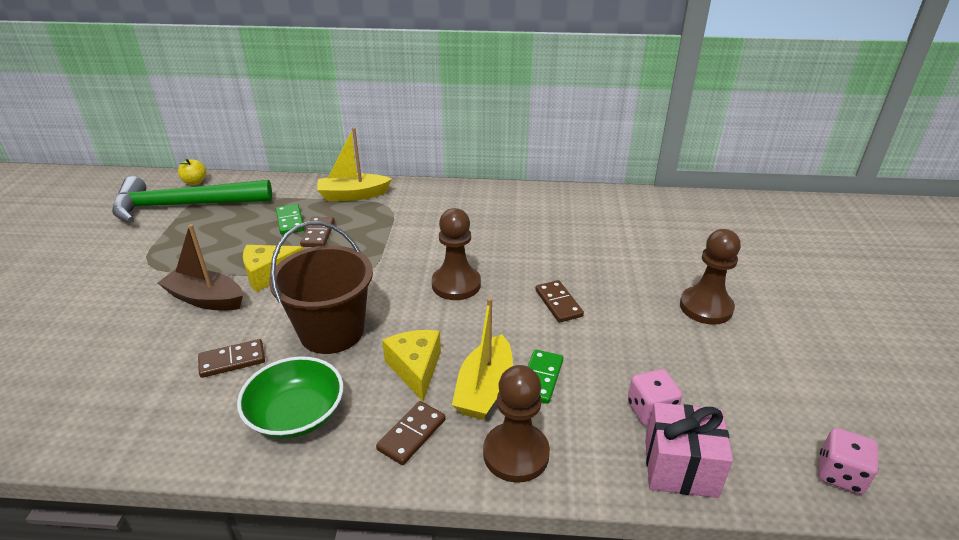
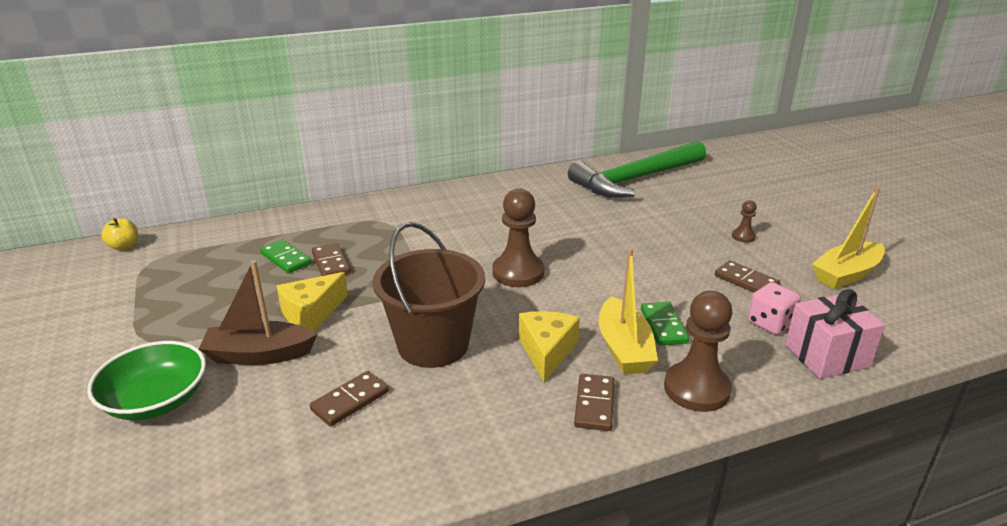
camera: 25 degrees left, 5 degrees down
green hammer [112,176,272,223] -> green hammer moved to [568,141,706,197]
green bowl [237,356,343,439] -> green bowl moved to [87,341,206,420]
yellow boat [317,127,392,201] -> yellow boat moved to [812,187,885,289]
yellow cheese [382,330,441,401] -> yellow cheese turned 45 degrees clockwise [519,311,580,382]
brown domino [535,280,584,323] -> brown domino moved to [715,260,780,292]
brown pawn [680,229,741,325] -> brown pawn [732,200,757,243], size x0.48
pink dice [819,428,879,494] -> none

